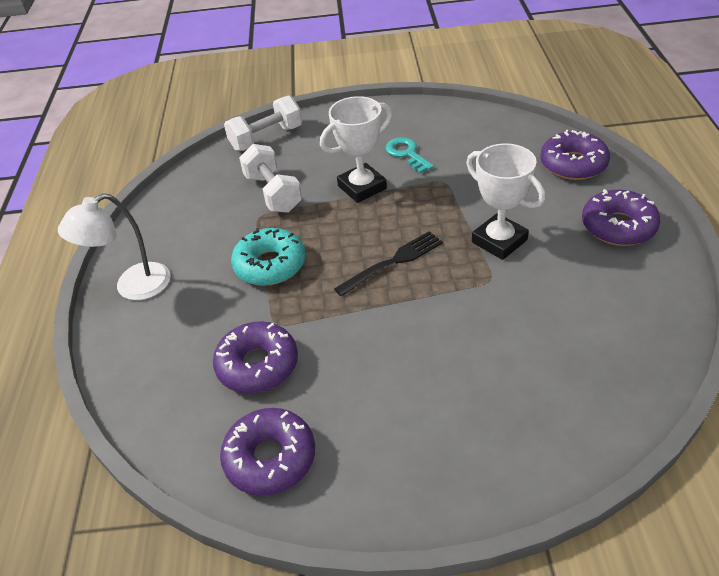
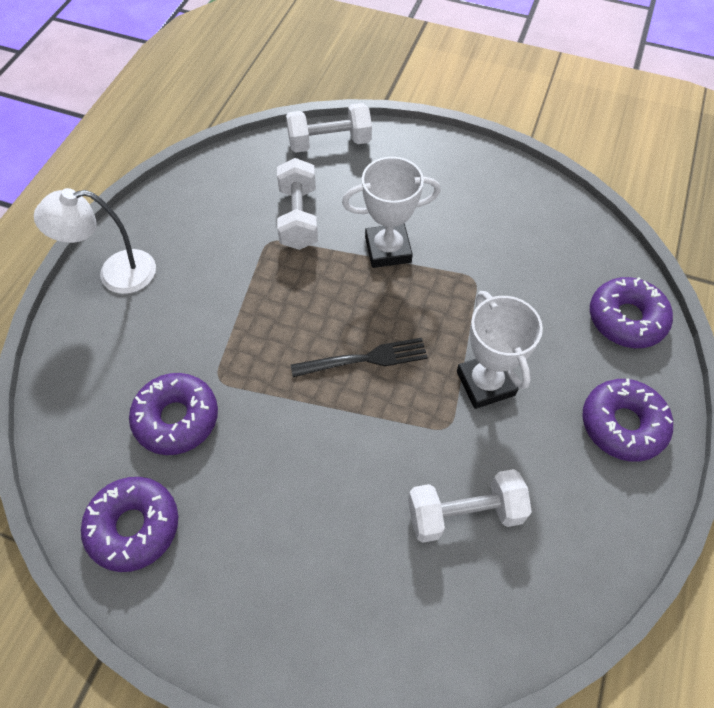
camera: 20 degrees right, 15 degrees up
turquoise donut [231,228,305,286] -> none
turquoise key [386,137,434,173] -> none
none -> white dumbbell [408,469,532,543]

